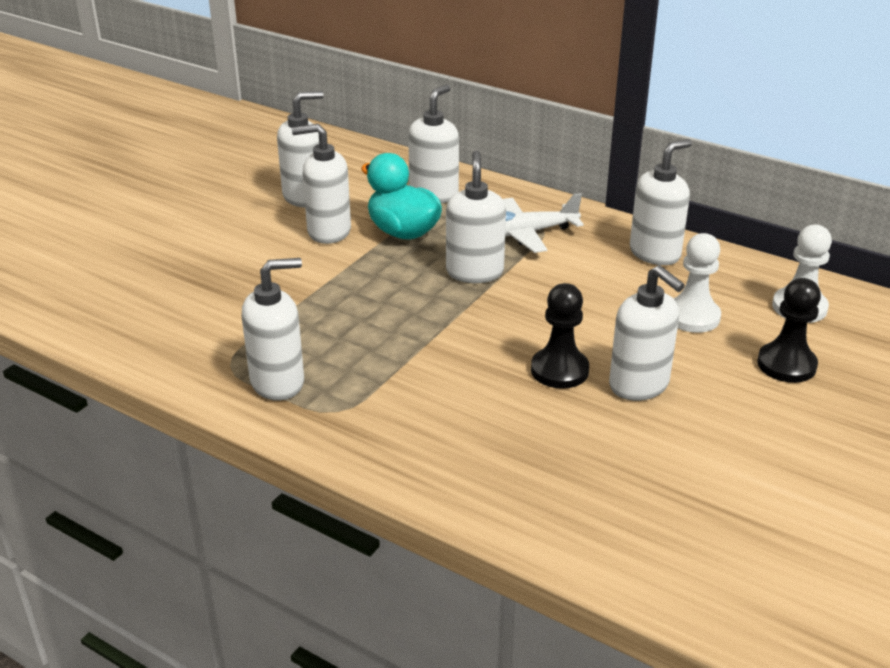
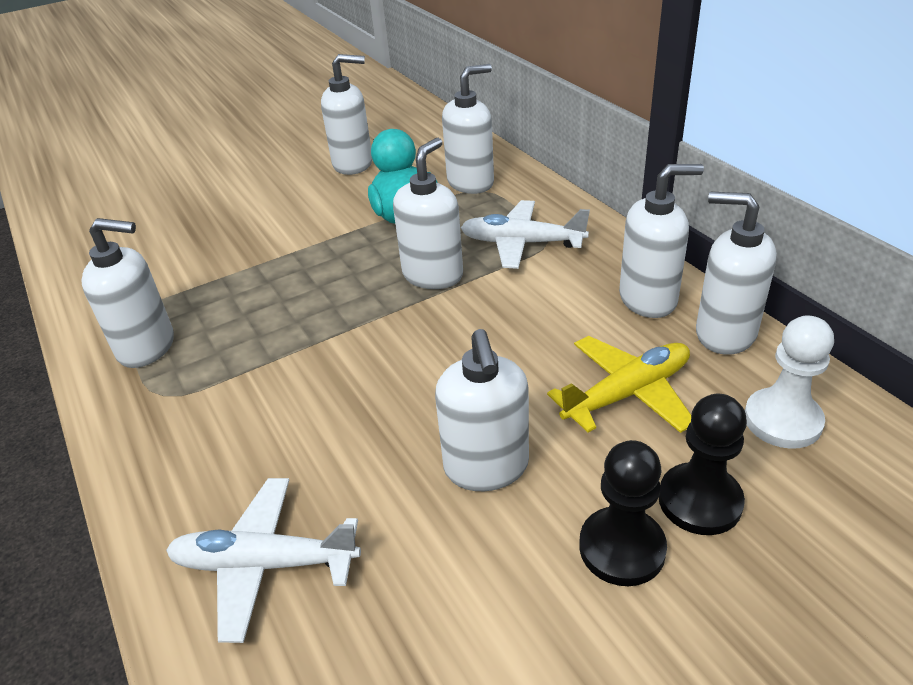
camera: 30 degrees right, 5 degrees up
white soap dispenser [292,124,351,244] -> white soap dispenser moved to [696,192,777,355]
black pawn [531,283,589,389] -> black pawn moved to [579,440,667,586]
white pawn [673,233,721,333] -> yellow plane [547,336,691,433]
none -> white plane [166,478,361,643]

